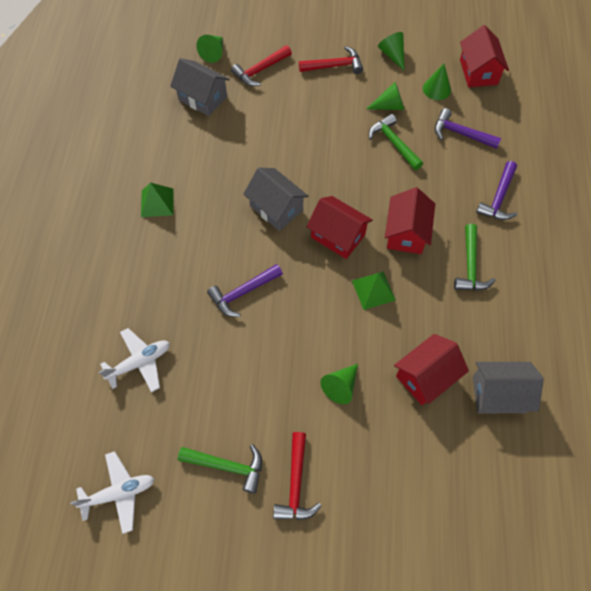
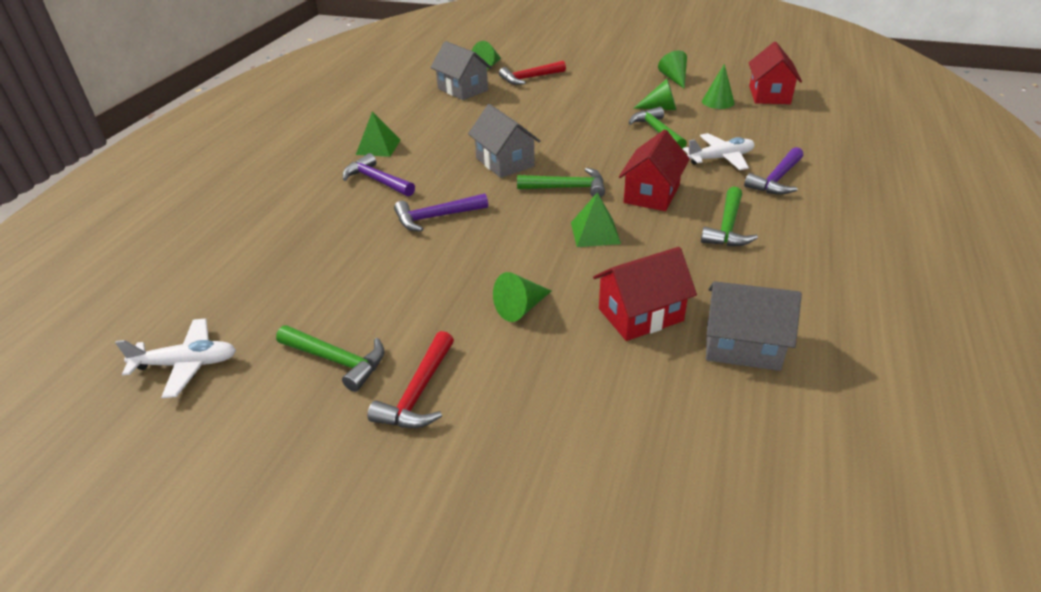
camera: 15 degrees right, 25 degrees down
white plane [99,328,170,393] -> white plane moved to [683,133,755,170]
red hammer [299,46,363,74] -> none
red house [306,196,373,259] -> green hammer [517,168,605,198]
purple hammer [435,108,501,149] -> purple hammer moved to [342,153,415,196]

